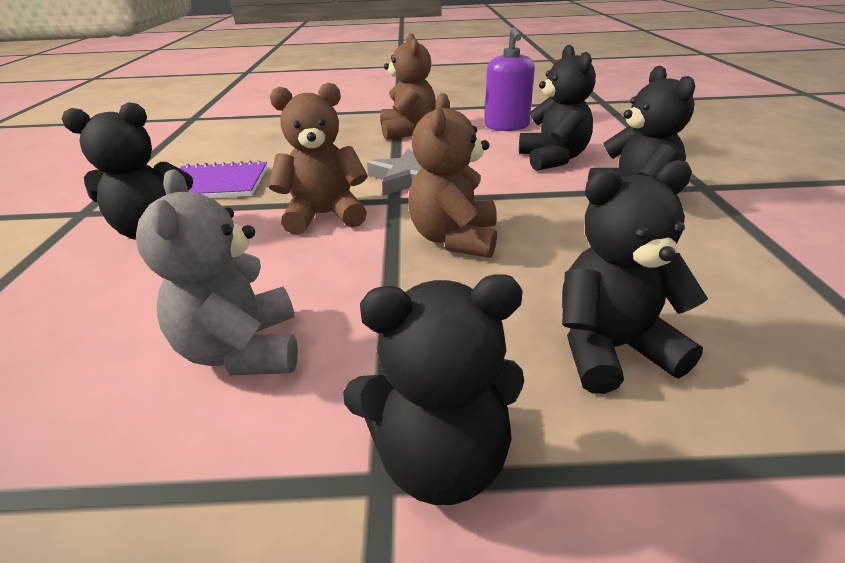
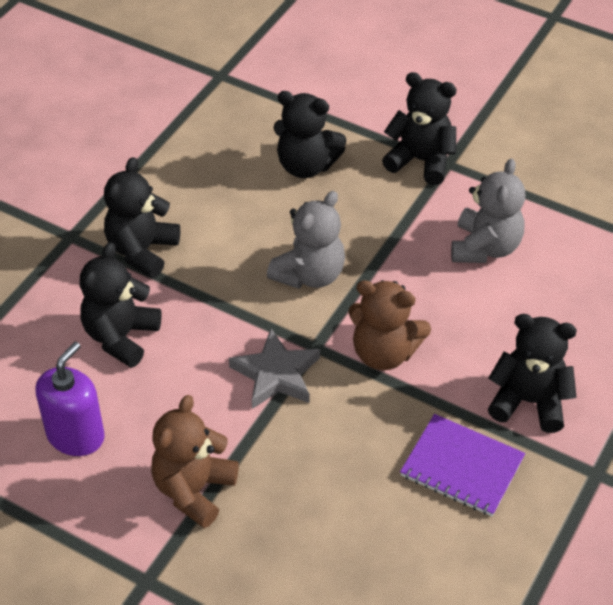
camera: 150 degrees left, 15 degrees up
brown teddy bear [408,93,497,258] -> grey teddy bear [267,191,345,289]

